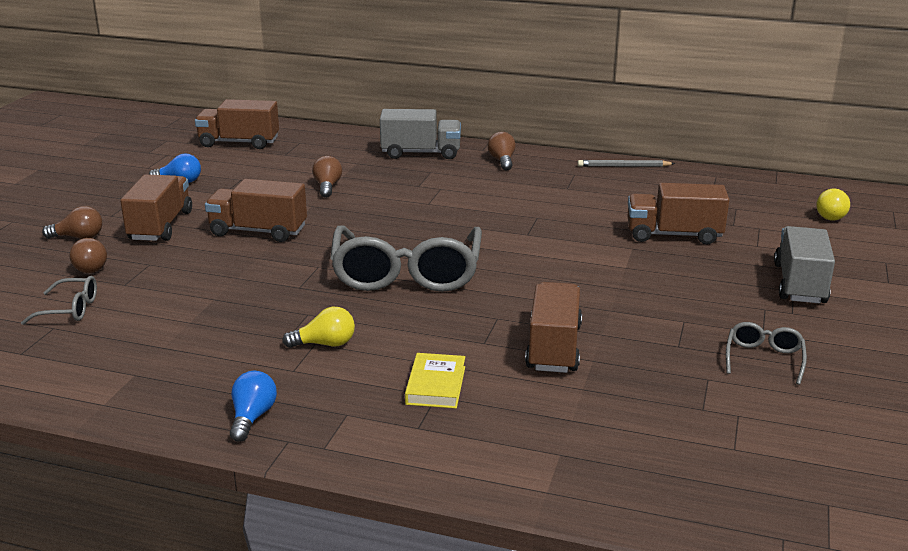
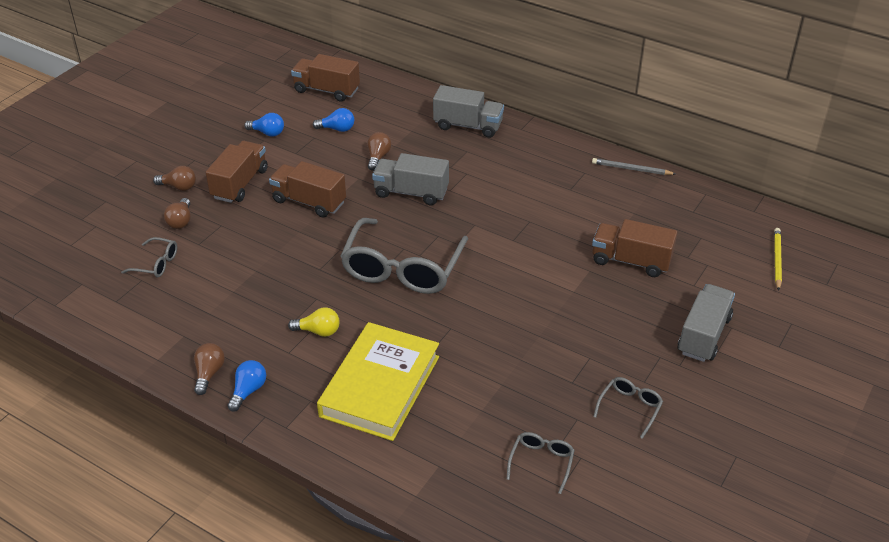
camera: 15 degrees right, 15 degrees up
yellow book [405,353,465,408] -> yellow book [317,322,439,441], size x2.20
brown light bulb [488,132,516,171] -> brown light bulb moved to [194,343,225,395]
brown truck [525,282,582,373] -> none
yellow light bulb [816,189,850,221] -> yellow pencil [774,228,782,291]
none -> blue light bulb [313,108,354,132]
none -> grey truck [372,153,449,205]
none -> grey glasses [507,432,575,494]

